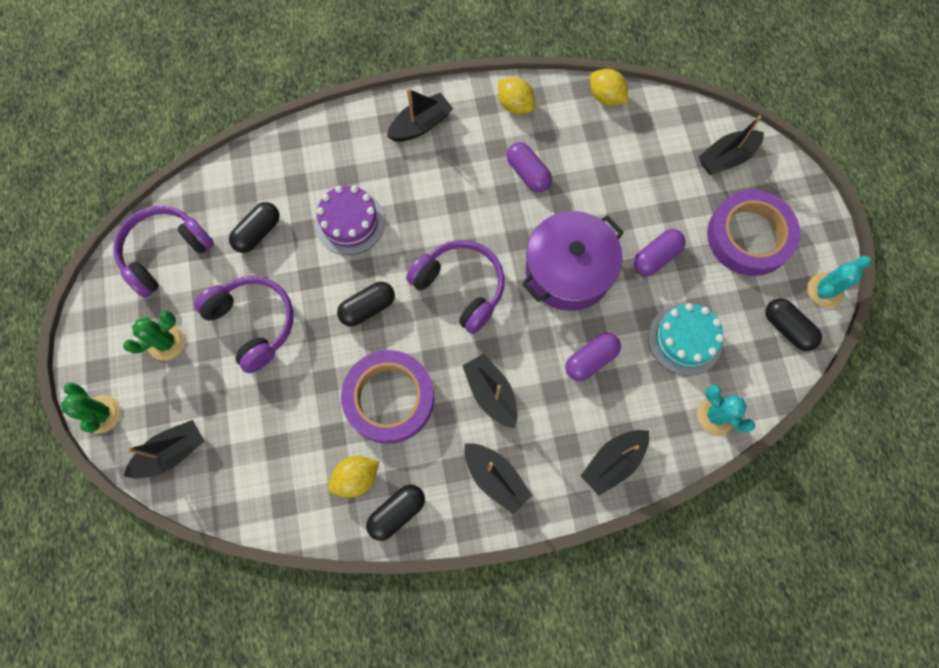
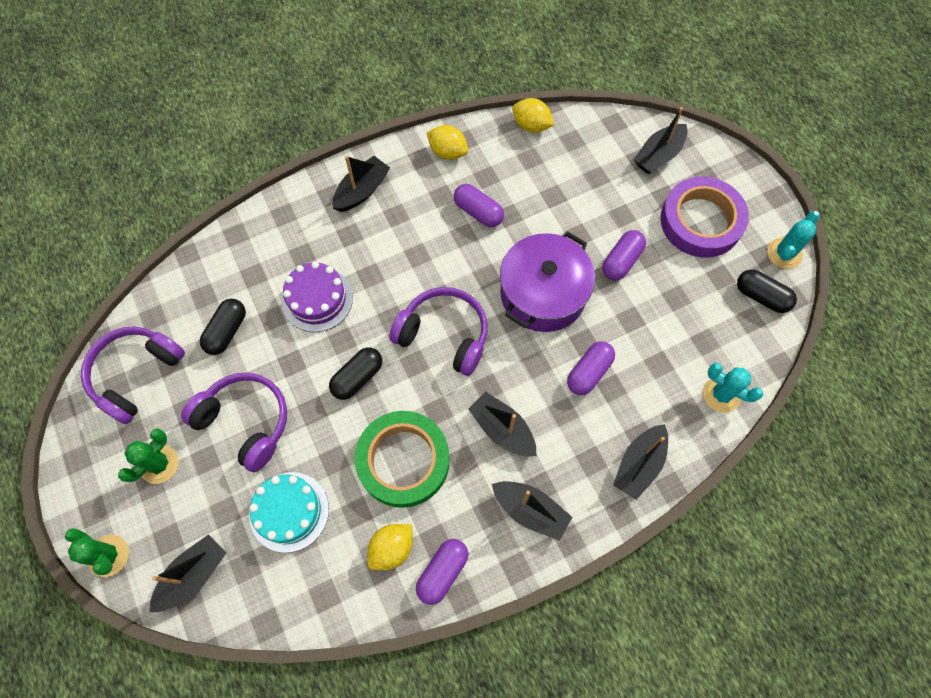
camera: 15 degrees left, 5 degrees down
purple tape [341,350,434,444] -> green tape [354,411,450,508]
black capsule [366,485,425,541] -> purple capsule [416,539,468,605]
turquoise cake [648,303,724,376] -> turquoise cake moved to [249,472,329,553]

